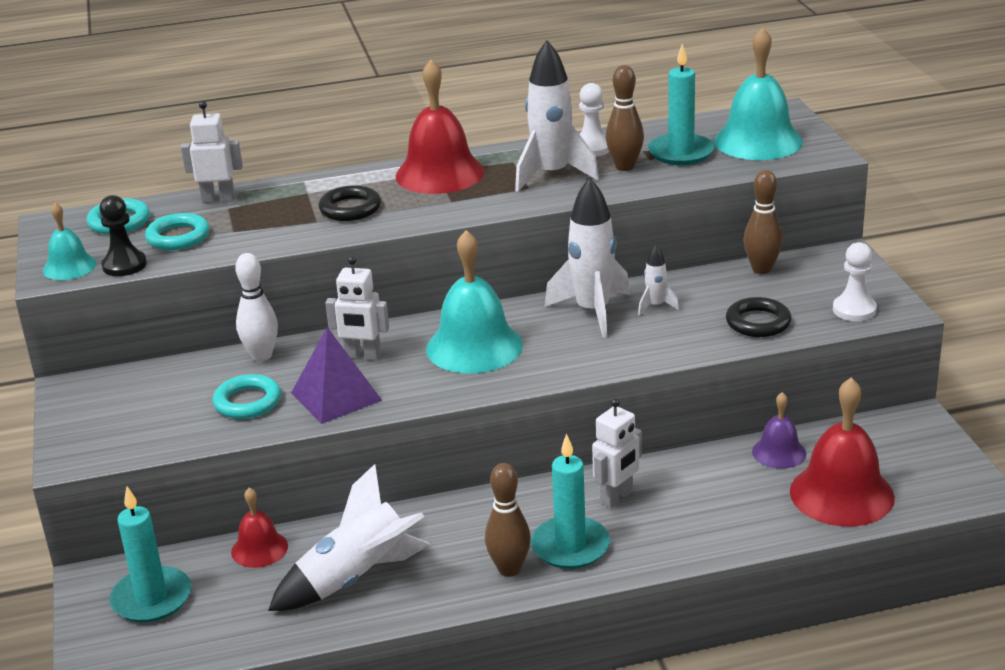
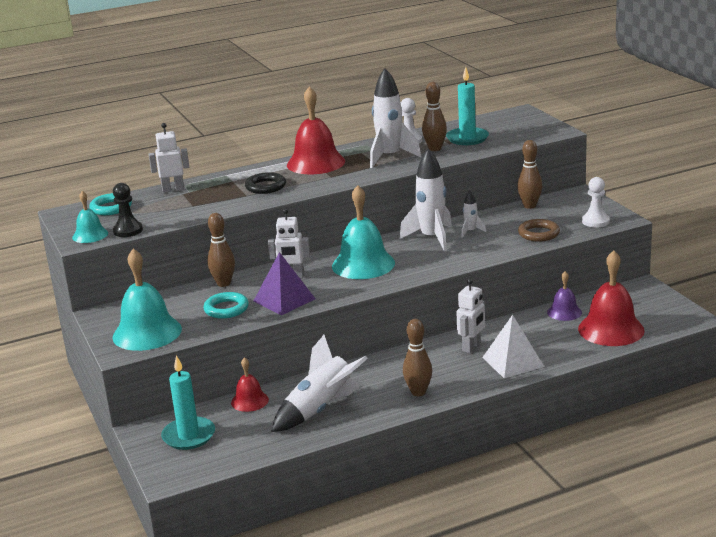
camera: 10 degrees left, 5 degrees down
turquoise ring [145,213,210,250] -> none
white bowling pin [235,253,278,361] -> brown bowling pin [207,213,235,287]
turquoise candle [531,433,610,569] -> none
turquoise bell [714,27,803,160] -> turquoise bell moved to [112,249,182,351]
black ring [726,297,792,337] -> brown ring [518,219,560,242]
none -> white pyramid [482,314,544,378]

